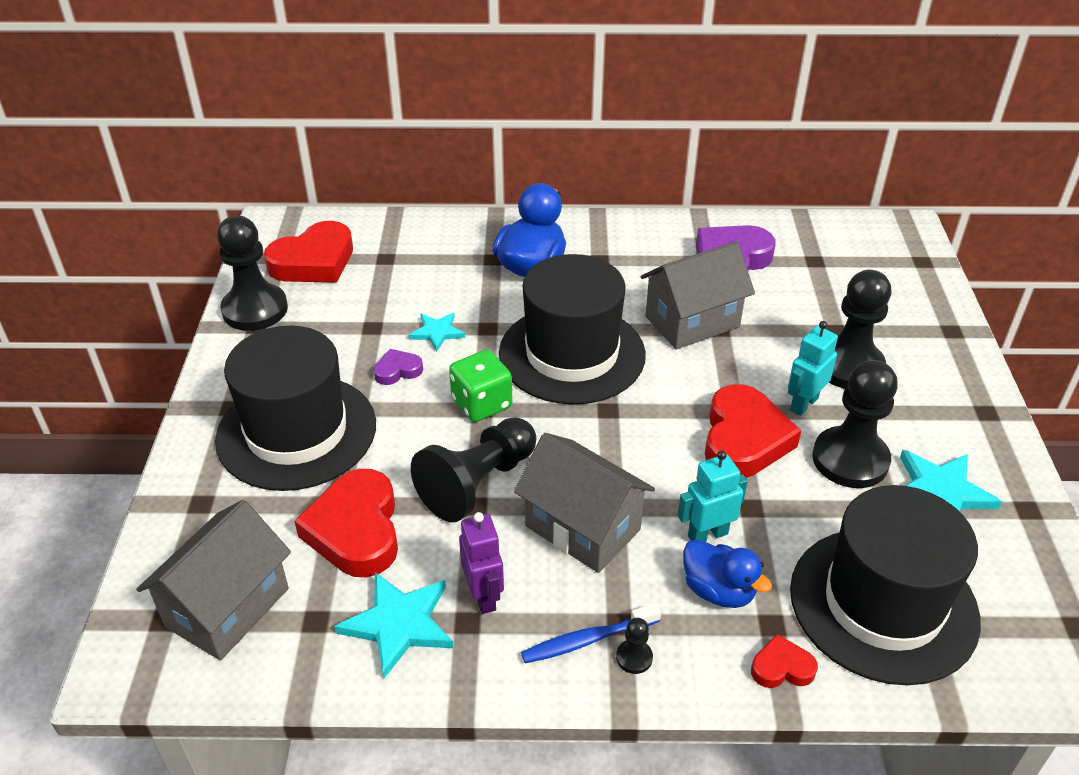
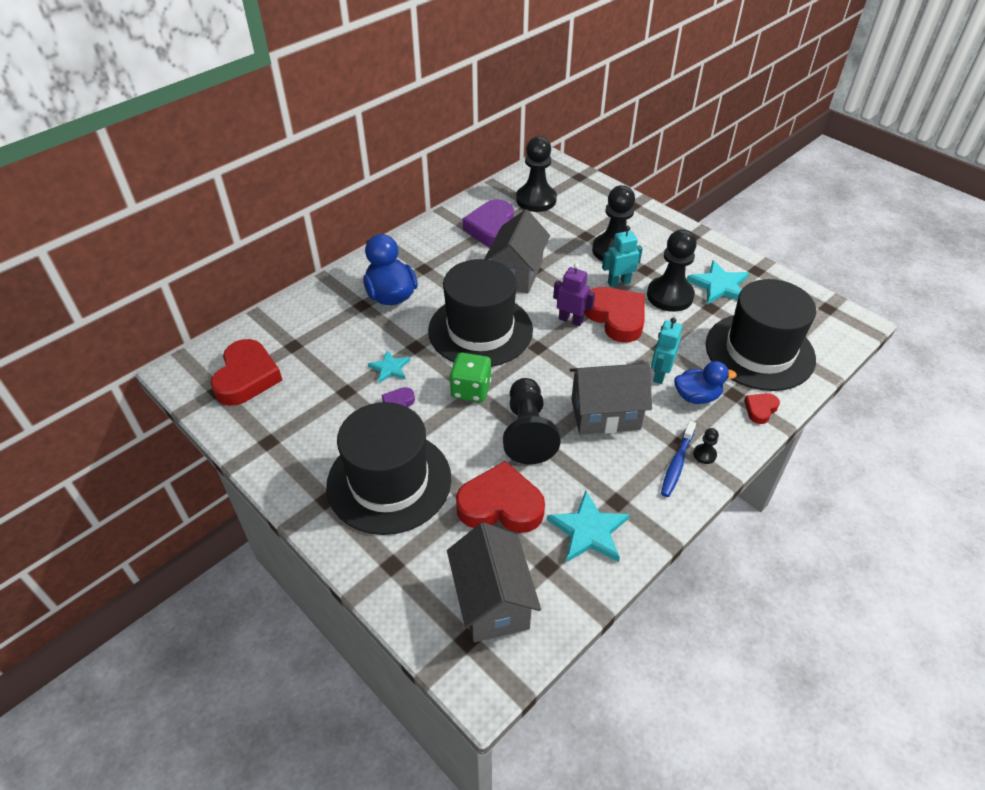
camera: 45 degrees left, 5 degrees up
black pawn [217,216,288,331] -> black pawn moved to [516,136,557,212]
red heart [294,469,398,577] -> red heart turned 150 degrees clockwise [456,461,545,533]
purple robot [459,512,504,614] -> purple robot moved to [553,263,595,326]
turquoise robot [788,321,838,416] -> turquoise robot turned 75 degrees clockwise [602,226,643,287]

